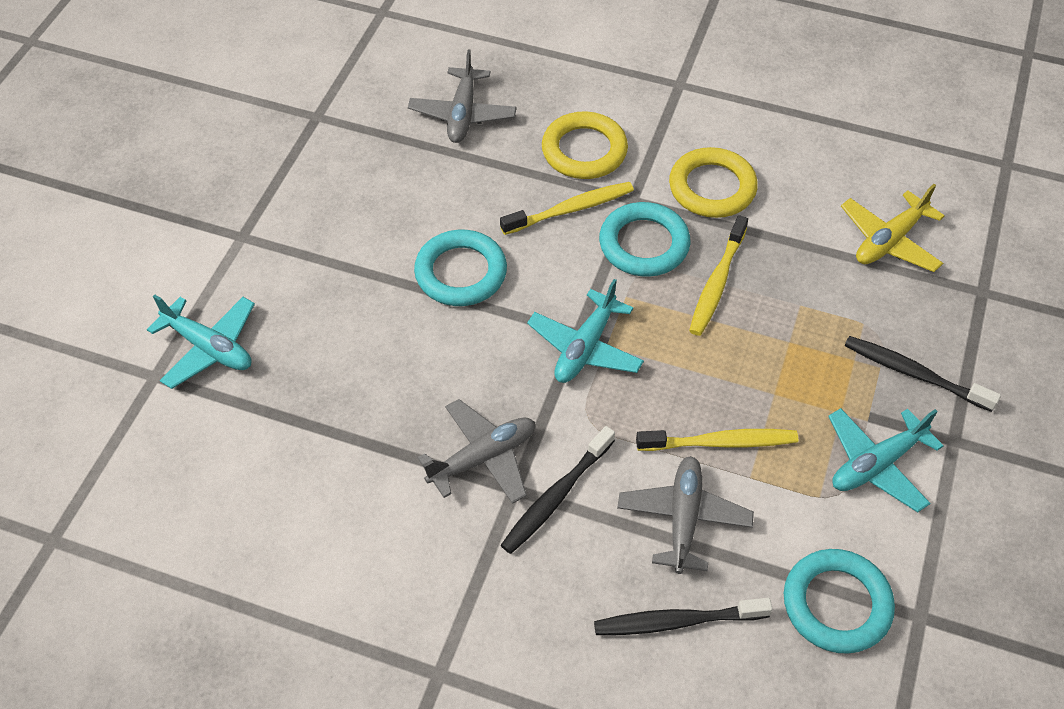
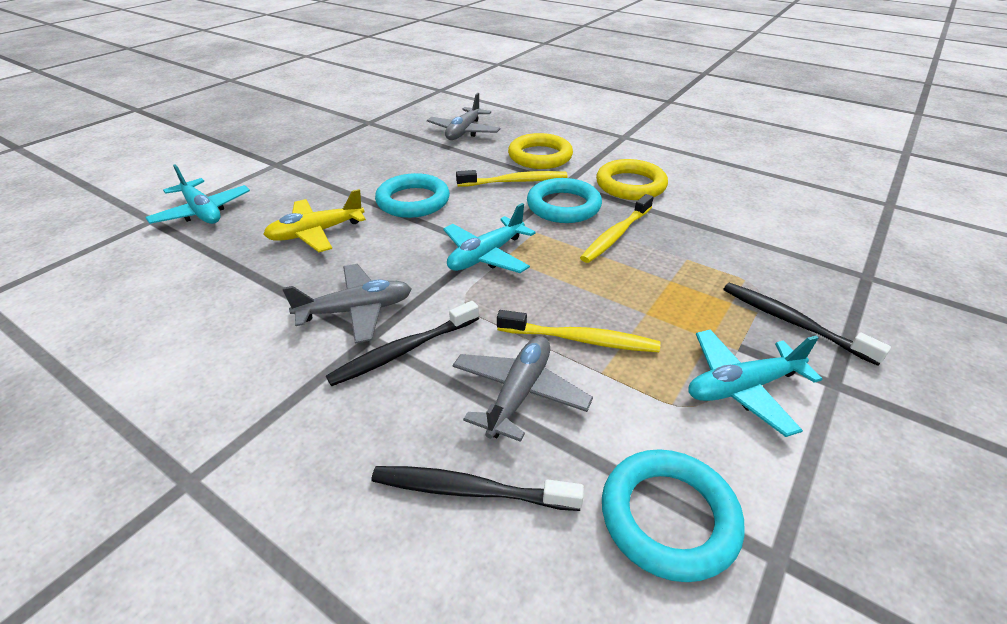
camera: 15 degrees right, 15 degrees down
yellow plane [841,184,945,272] -> yellow plane moved to [263,189,366,252]

